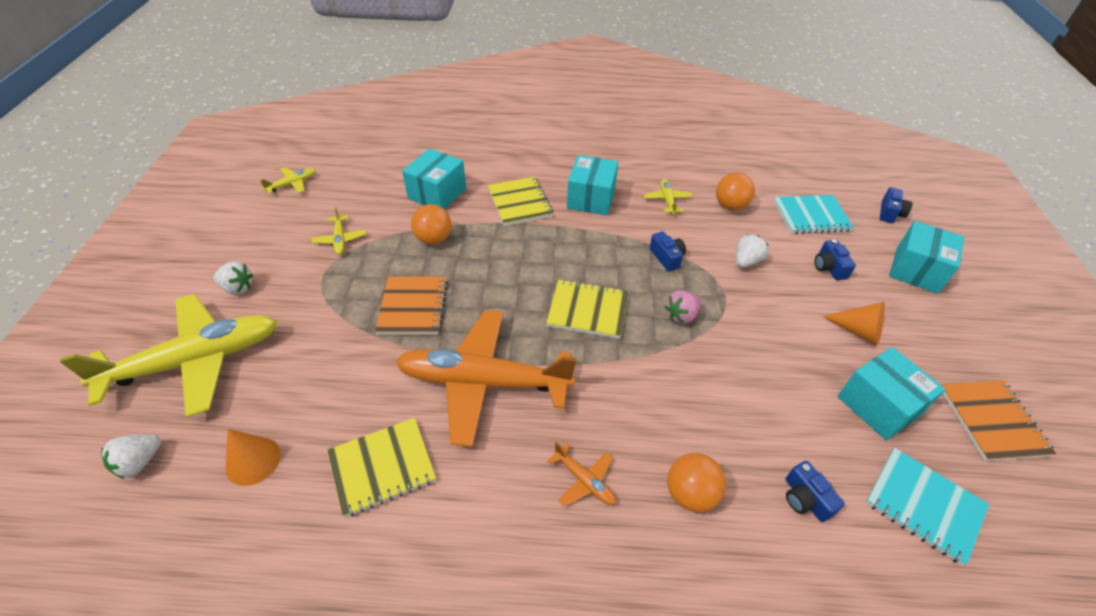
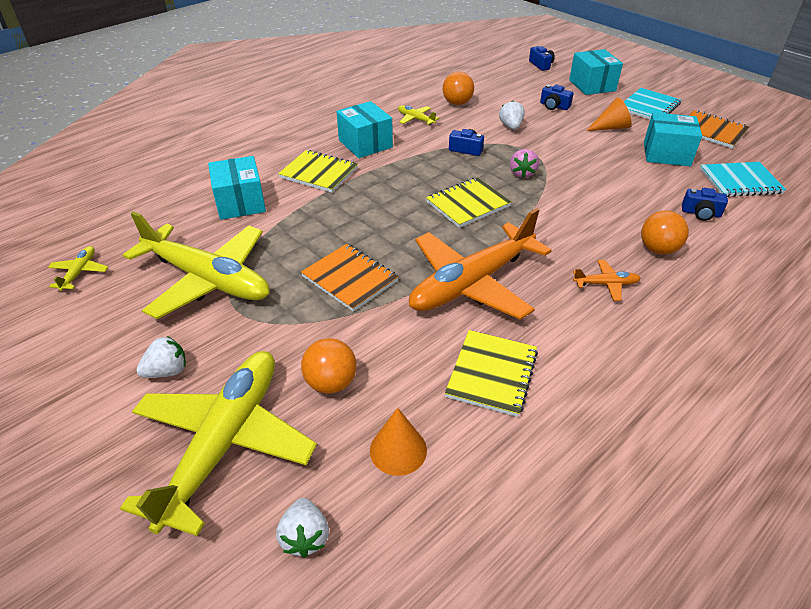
camera: 45 degrees left, 5 degrees down
yellow plane [312,207,366,255] -> yellow plane [123,211,270,319], size x2.48
orange ball [411,204,452,245] -> orange ball moved to [301,338,357,394]
turquoise notebook [774,195,854,234] -> turquoise notebook moved to [624,88,681,120]

